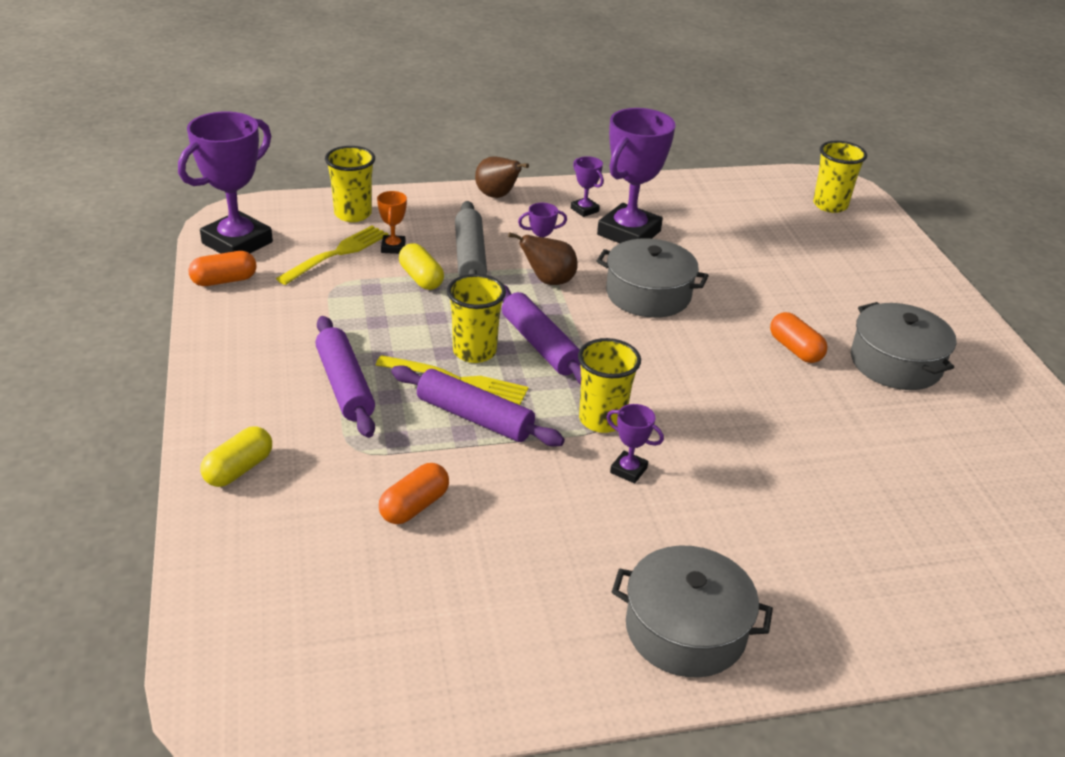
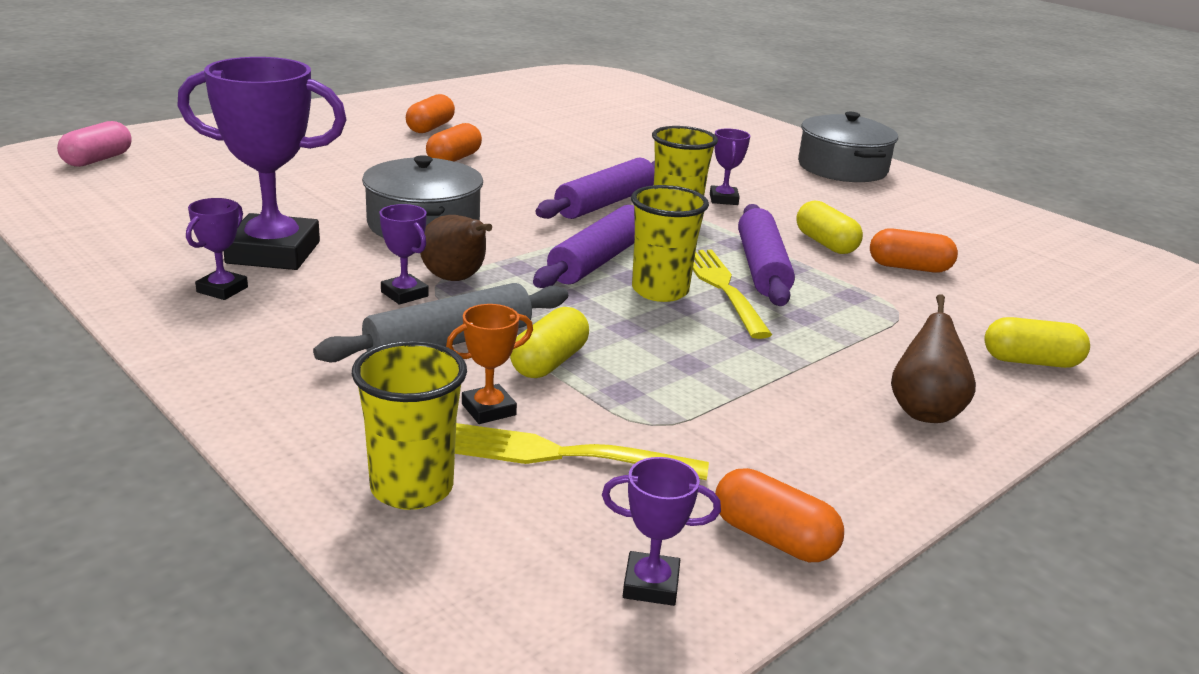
camera: 120 degrees left, 10 degrees down
purple trophy [178,112,273,254] -> purple trophy [602,457,721,606], size x0.45
purple rolling pin [315,316,375,438] -> purple rolling pin moved to [536,158,655,219]
brown pear [475,157,529,198] -> brown pear moved to [891,294,976,423]
yellow cup [813,141,867,213] -> pink capsule [57,121,132,167]
grey pot [851,302,956,390] -> orange capsule [406,94,455,133]
none -> yellow capsule [796,201,863,254]

